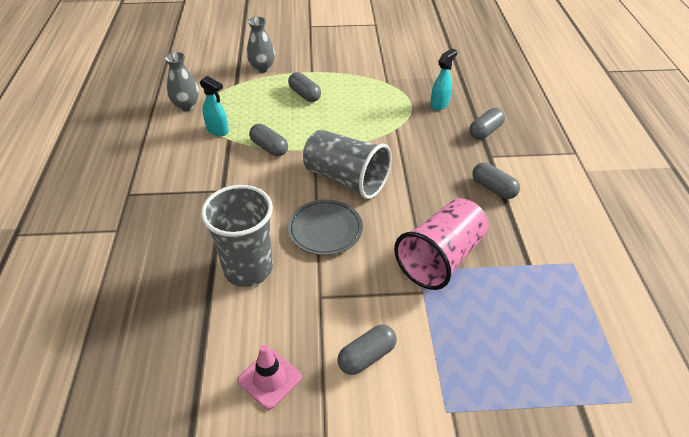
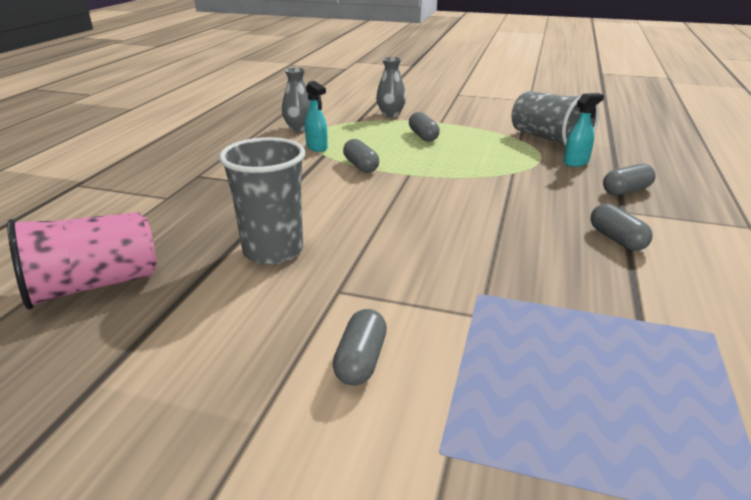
camera: 20 degrees right, 15 degrees down
pink traffic cone [238,345,302,410] -> none
grey plate [288,200,363,255] -> none
grey cup [303,129,392,199] -> grey cup moved to [511,91,599,147]
grey capsule [337,325,397,375] -> grey capsule turned 60 degrees counterclockwise [333,309,387,386]
pink cup [394,198,489,290] -> pink cup moved to [7,212,156,309]

